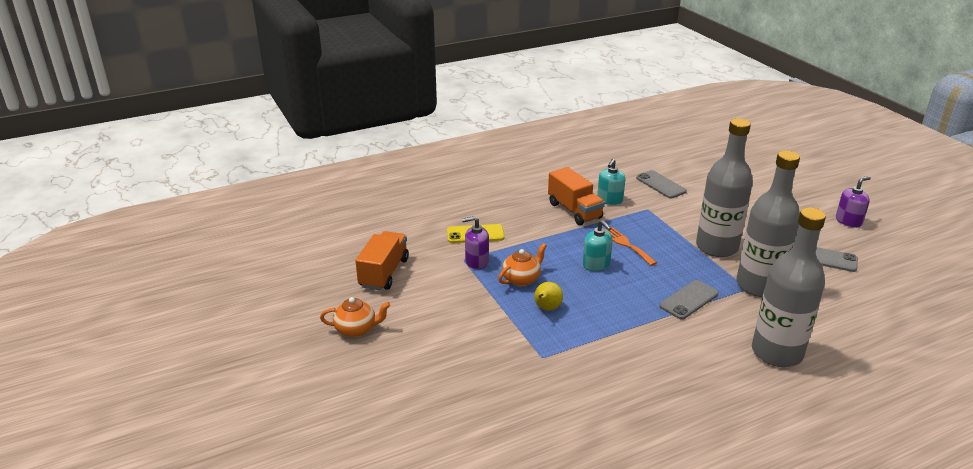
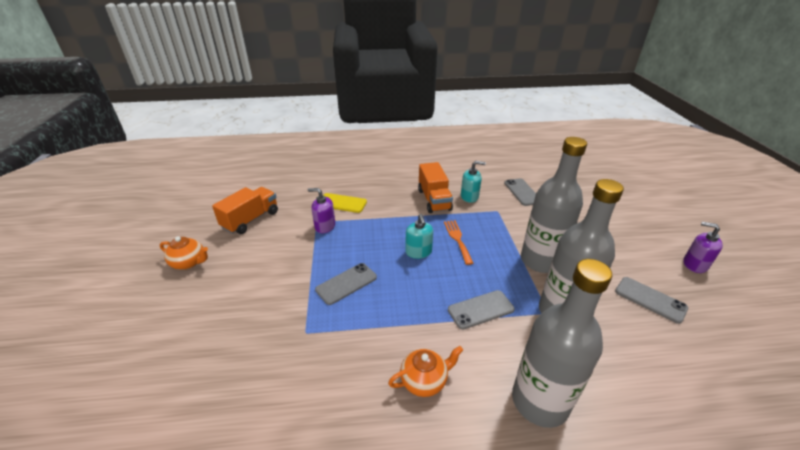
camera: 20 degrees right, 5 degrees up
orange teapot [498,243,547,287] -> orange teapot moved to [388,346,463,397]
yellow pear [534,282,563,311] -> grey phone [315,263,377,305]
turquoise soap dispenser [597,159,625,205] -> turquoise soap dispenser turned 135 degrees counterclockwise [461,161,486,203]
purple soap dispenser [836,176,871,228] -> purple soap dispenser turned 135 degrees counterclockwise [683,222,723,273]

